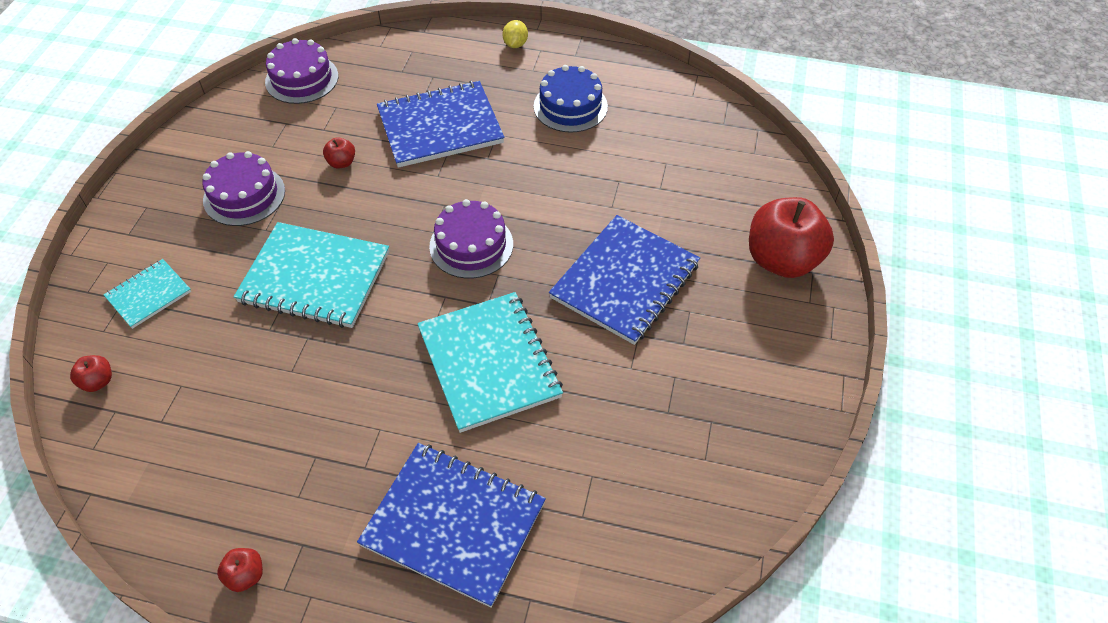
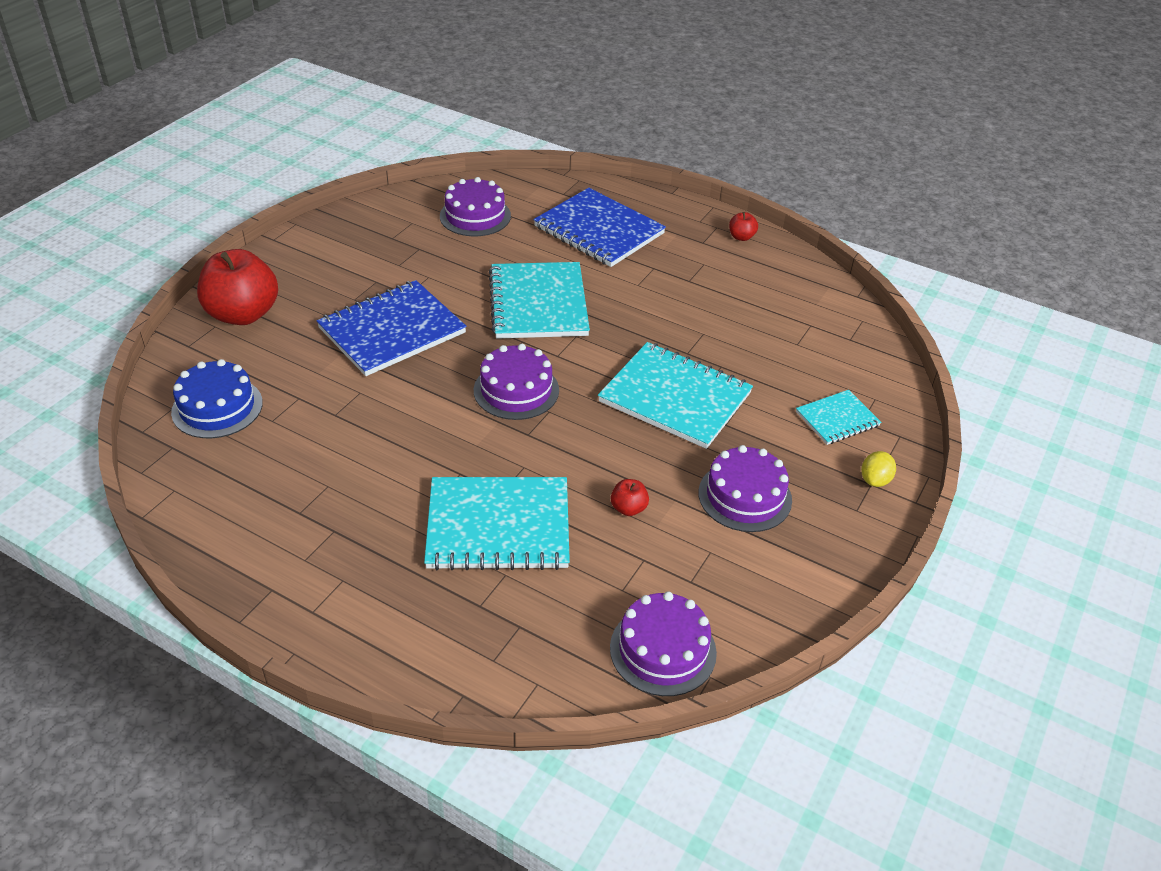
camera: 165 degrees left, 10 degrees down
red apple [70,355,112,392] -> none
blue notebook [377,81,505,168] -> turquoise notebook [424,477,570,570]
yellow lemon [503,20,528,48] -> yellow lemon moved to [861,451,896,487]
blue cake [534,65,608,133] -> blue cake moved to [171,359,263,438]
none -> purple cake [440,177,511,236]

